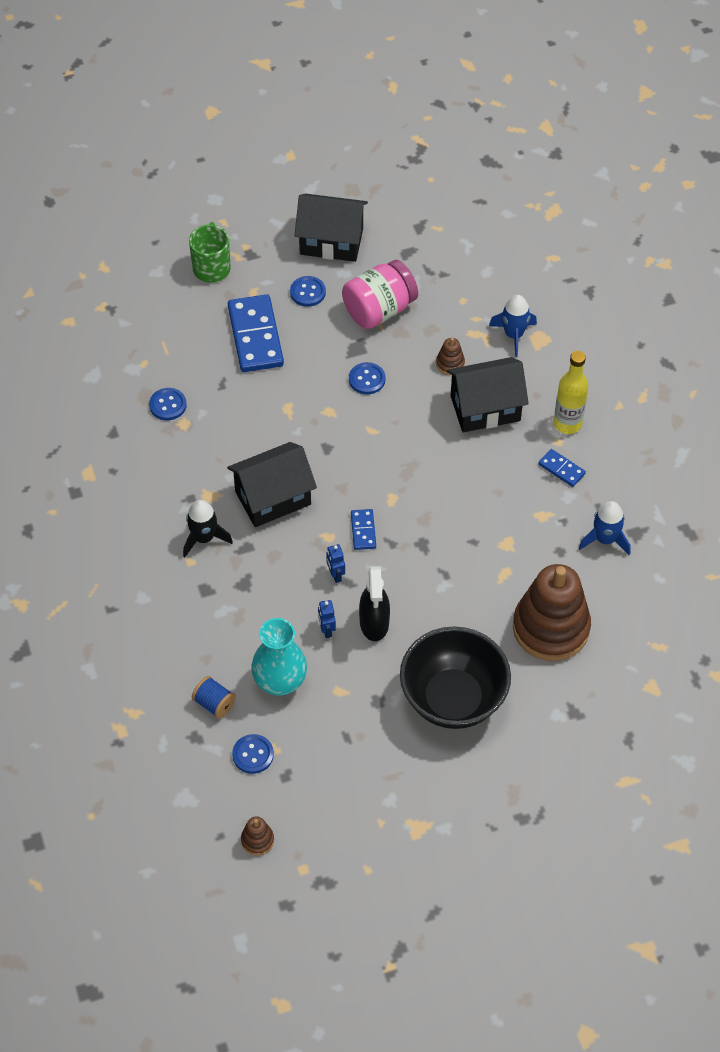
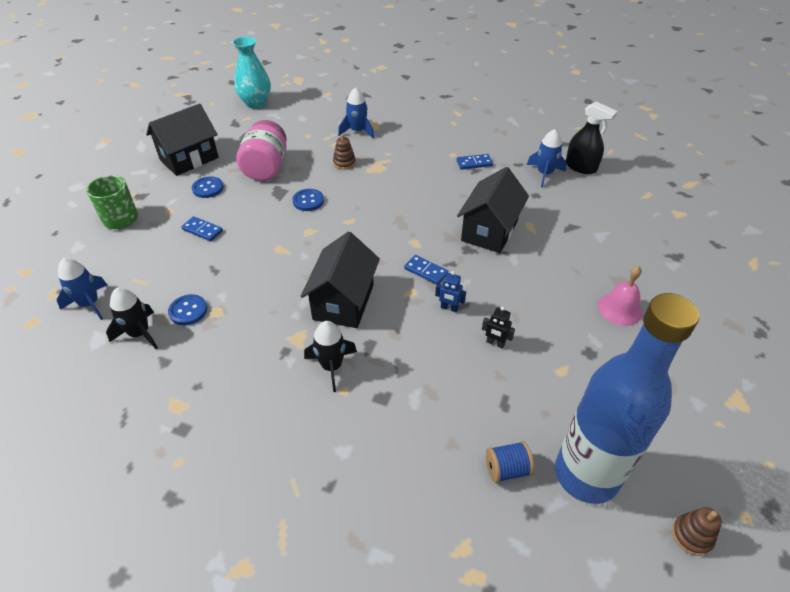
camera: 50 degrees left, 10 degrees down
blue domino [228,294,284,372] -> blue domino [181,216,223,241], size x0.48
blue button [232,734,274,774] -> blue bottle [555,293,699,504]
turquoise vase [251,618,307,696] -> turquoise vase moved to [233,36,271,109]
blue robot [318,600,336,638] -> black robot [482,307,515,349]
black spray bottle [359,566,390,641] -> black spray bottle moved to [566,102,618,174]
black bowl [400,627,511,729] -> pink bell [598,266,642,326]
black house [447,357,529,432] -> black house moved to [457,167,529,253]
brown stacking toy [513,564,591,661] -> none
yellow bottle [554,351,588,434] -> none
none -> blue rocket [57,258,107,320]
none -> black rocket [106,288,158,349]

